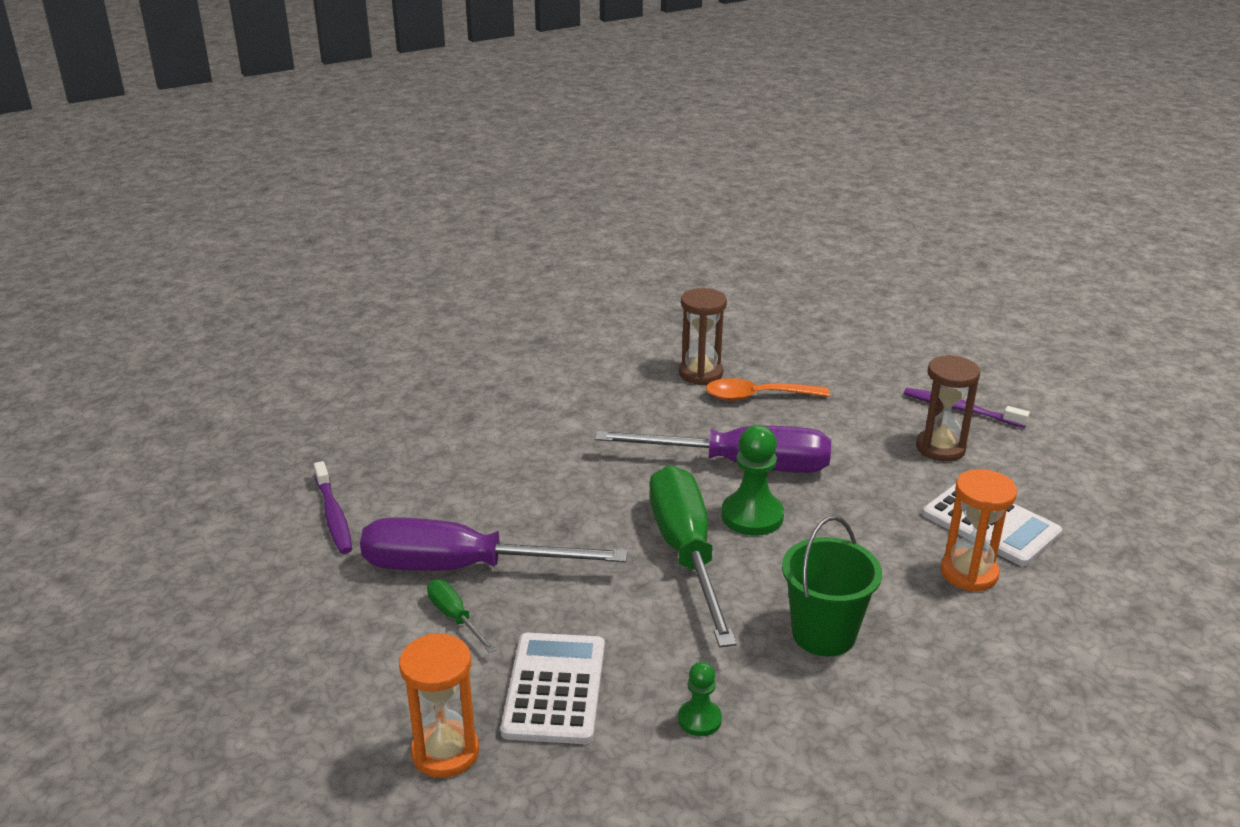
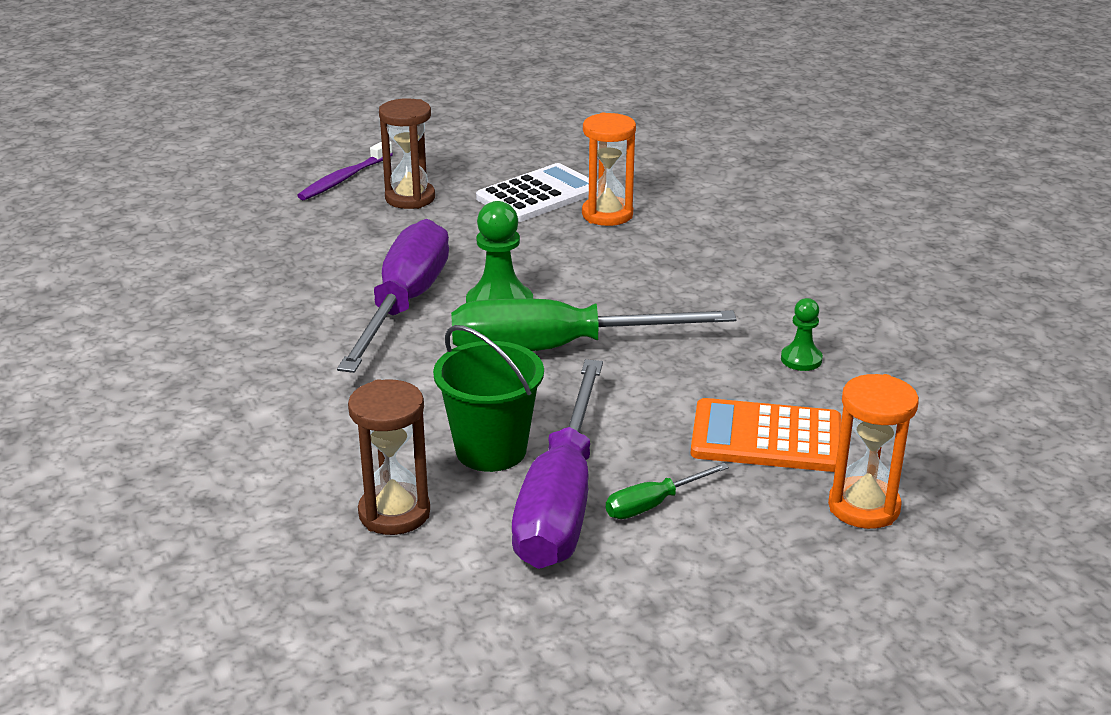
camera: 85 degrees left, 0 degrees up
purple toothbrush [314,461,352,554] -> none
white calculator [501,633,605,744] -> orange calculator [691,398,841,472]
brown hourglass [679,288,727,385] -> brown hourglass moved to [348,379,430,535]
orange spoon [706,378,830,401] -> none
green bucket [782,516,882,656] -> green bucket moved to [433,325,544,472]

